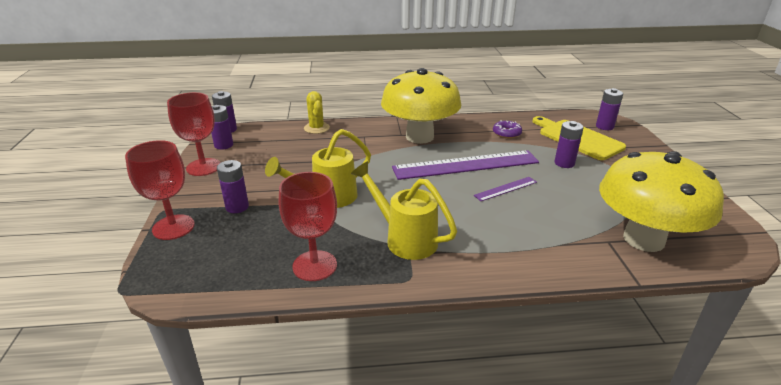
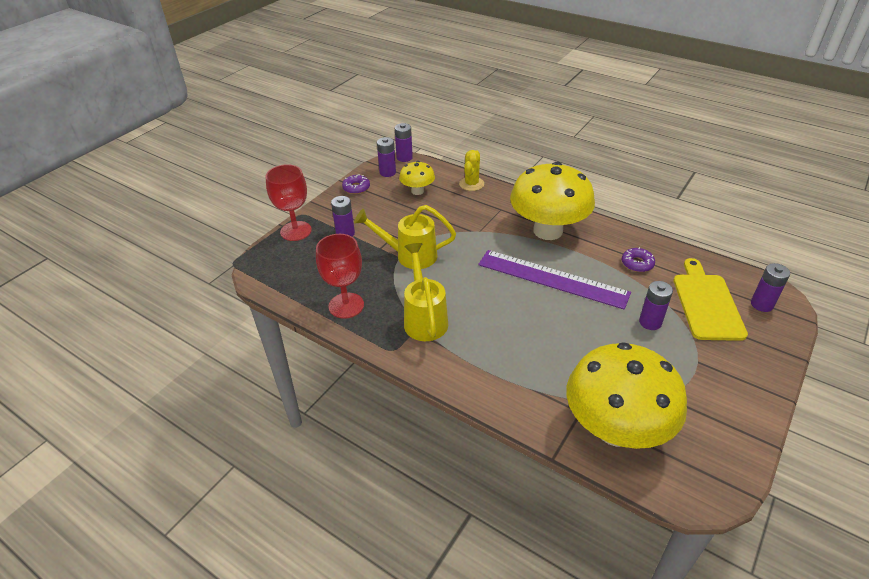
camera: 40 degrees right, 10 degrees up
red goblet [167,92,221,176] -> purple donut [342,174,370,194]
purple ruler [474,177,537,201] -> none
none -> yellow mushroom [399,161,435,195]

